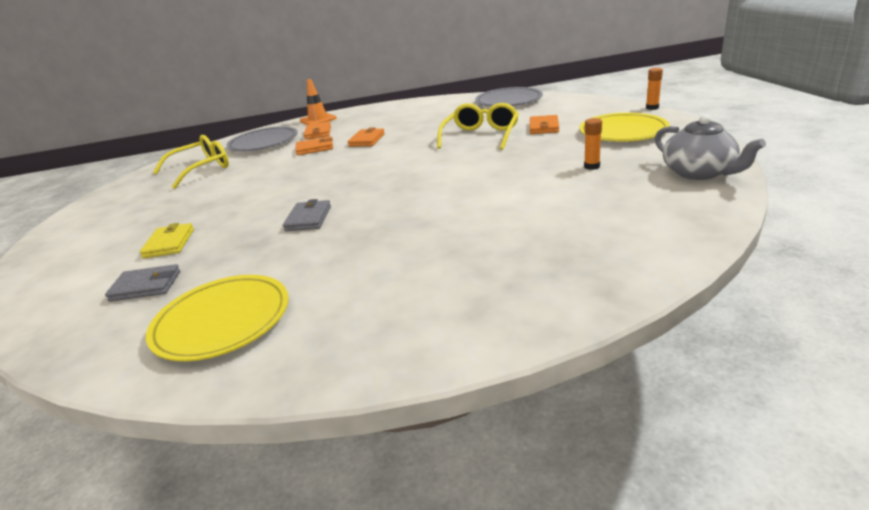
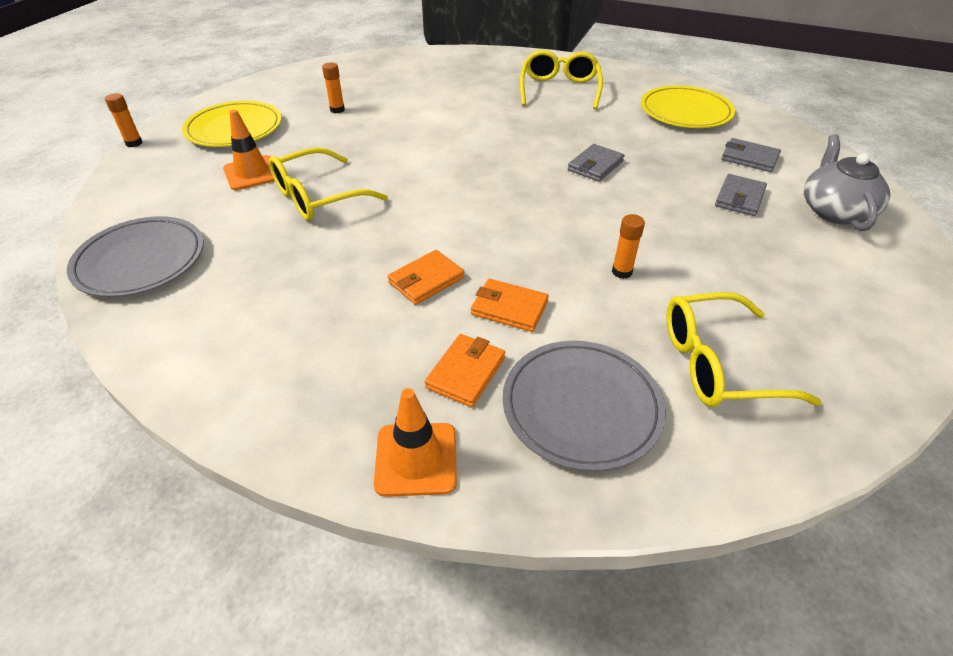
camera: 150 degrees left, 15 degrees up
yellow wallet [139,223,194,258] -> grey wallet [715,174,767,216]
orange wallet [530,115,559,134] -> orange traffic cone [223,110,275,190]
grey teapot [655,114,766,180] -> grey teapot moved to [804,134,890,231]
none -> yellow glasses [520,50,603,109]
none -> orange glue stick [612,214,645,279]

